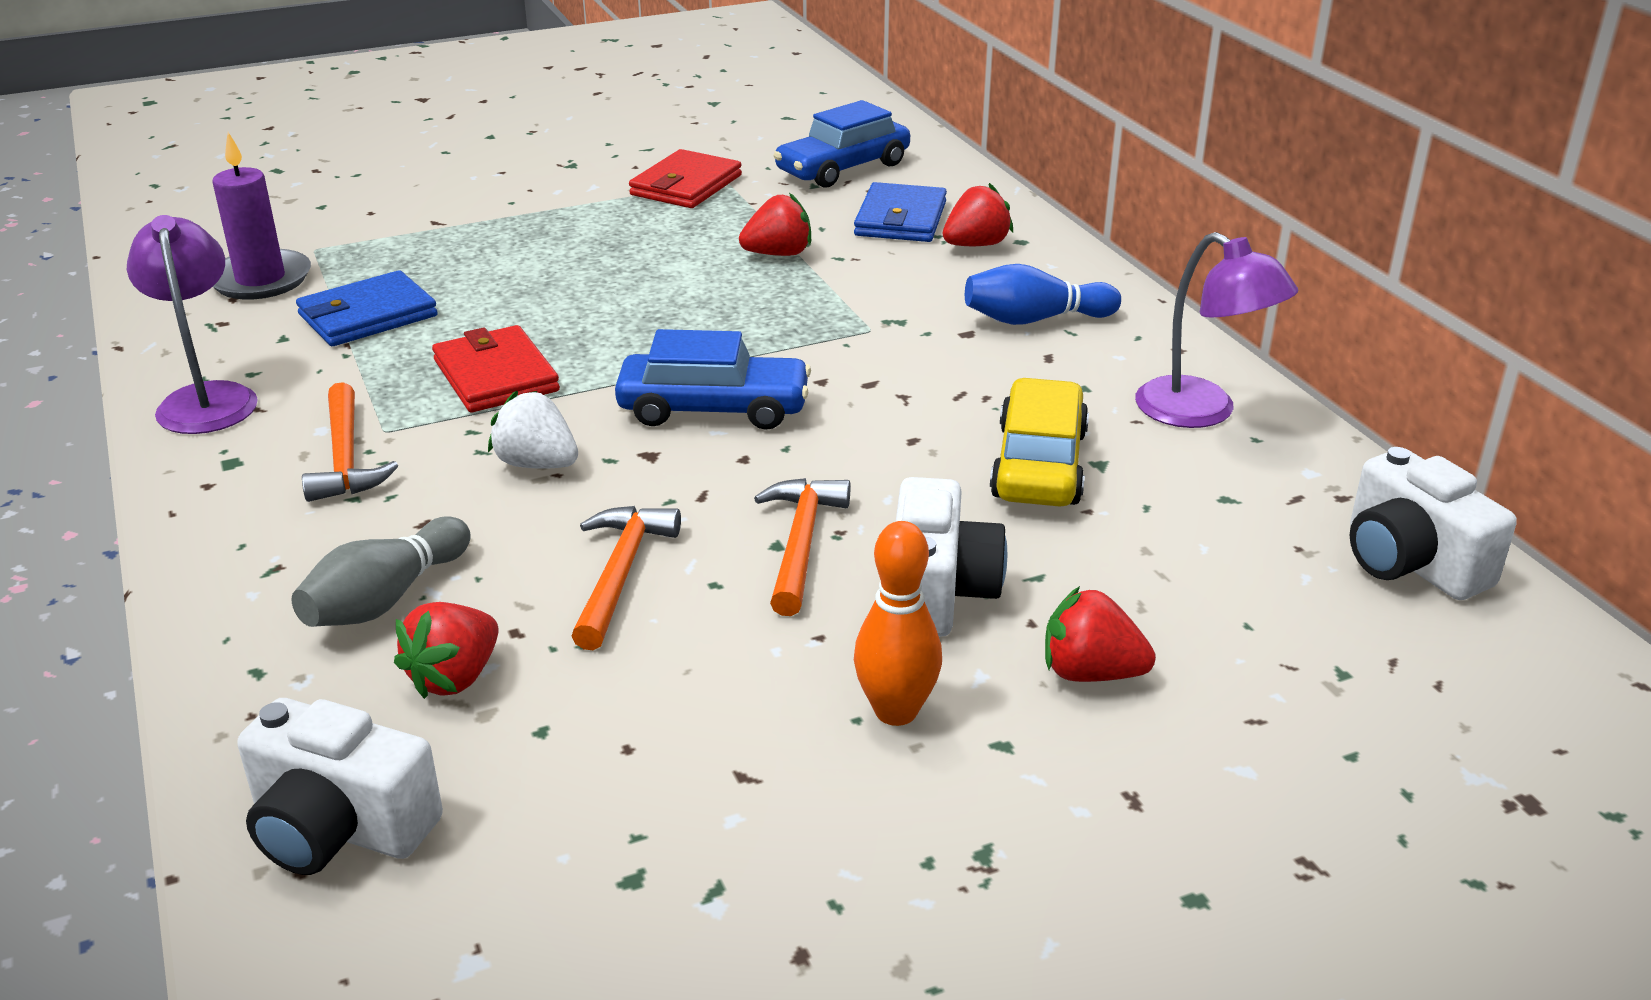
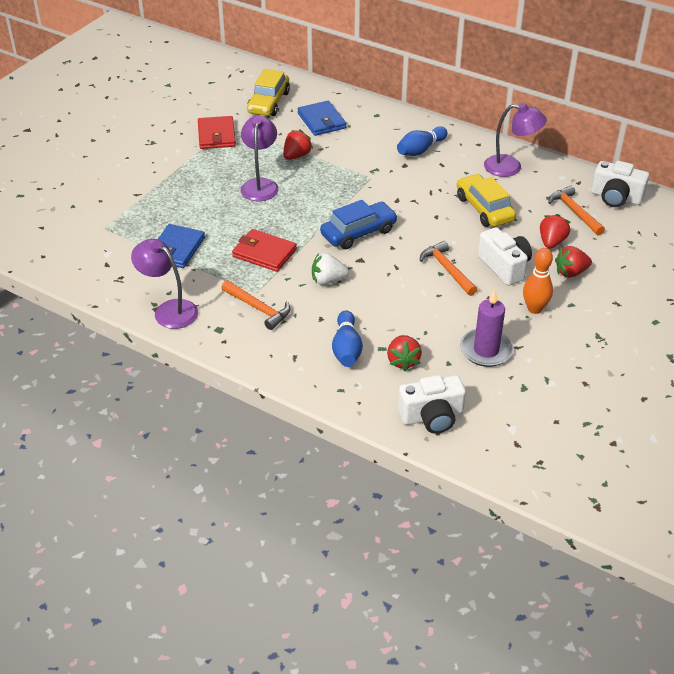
camera: 35 degrees left, 10 degrees up
purple candle [212,132,311,300] -> purple candle moved to [460,289,514,367]
grey bowling pin [291,516,471,627] -> blue bowling pin [332,311,363,367]
orange hammer [572,506,681,650] -> orange hammer moved to [548,186,605,236]
blue car [774,100,910,188] -> yellow car [247,69,290,116]
red strawberry [943,183,1013,246] -> red strawberry moved to [540,214,570,249]
none -> purple lamp [241,116,279,201]

